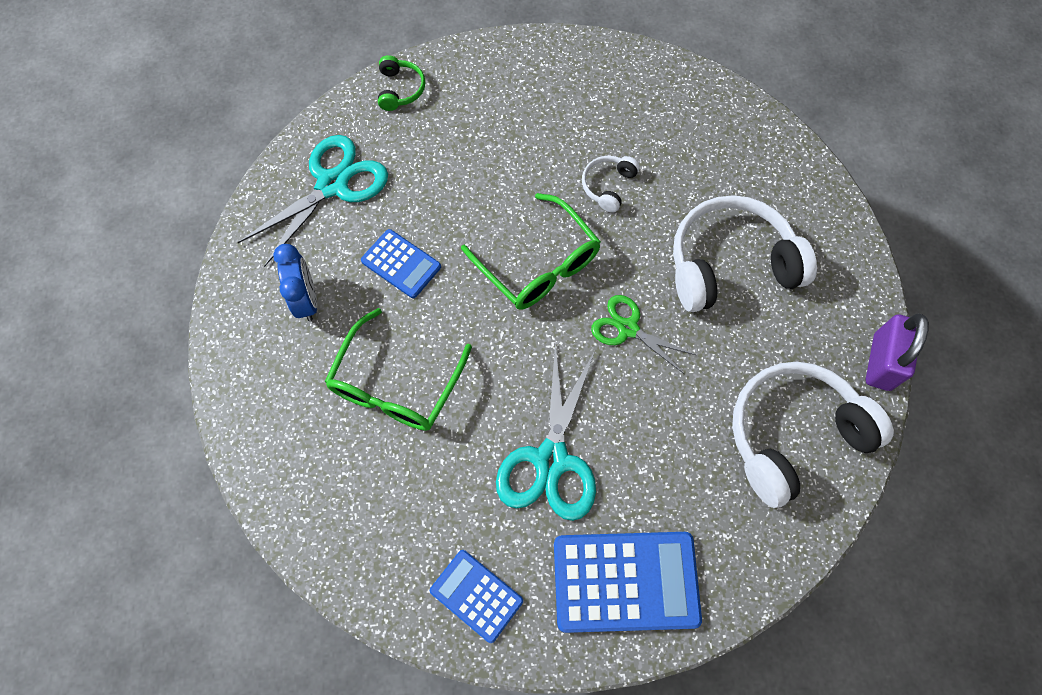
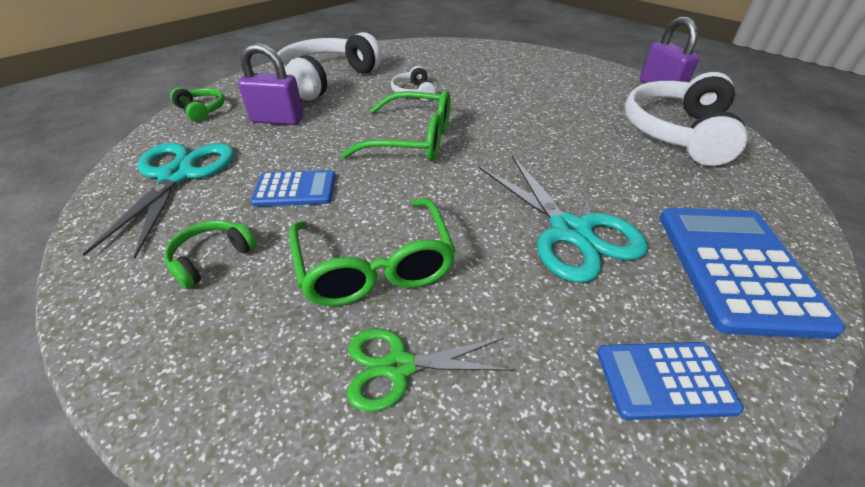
camera: 40 degrees left, 25 degrees down
blue clock [273,244,317,321] -> green headphones [164,220,257,289]
blue calculator [554,532,702,633] -> blue calculator turned 45 degrees counterclockwise [660,208,845,339]
green scissors [591,295,696,375] -> green scissors moved to [347,328,513,412]
white headphones [673,195,817,312] -> white headphones moved to [277,32,382,100]
none -> purple padlock [238,43,304,125]

